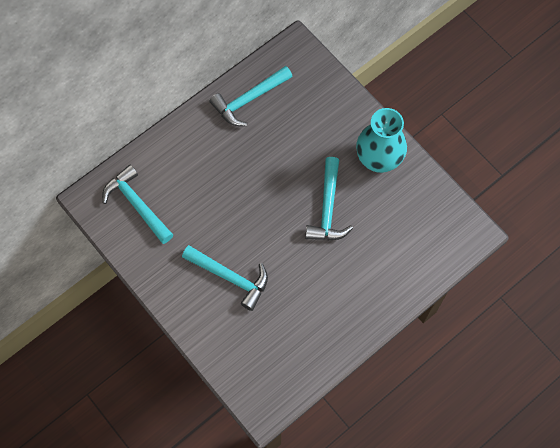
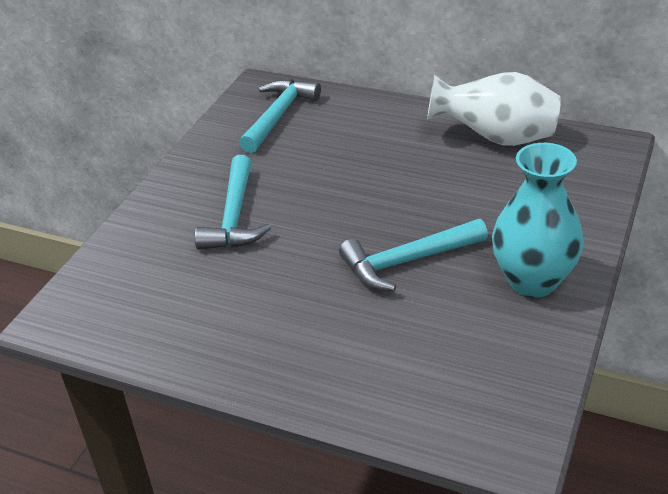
camera: 65 degrees right, 30 degrees down
turquoise hammer [209,66,293,126] -> white vase [427,72,561,146]

